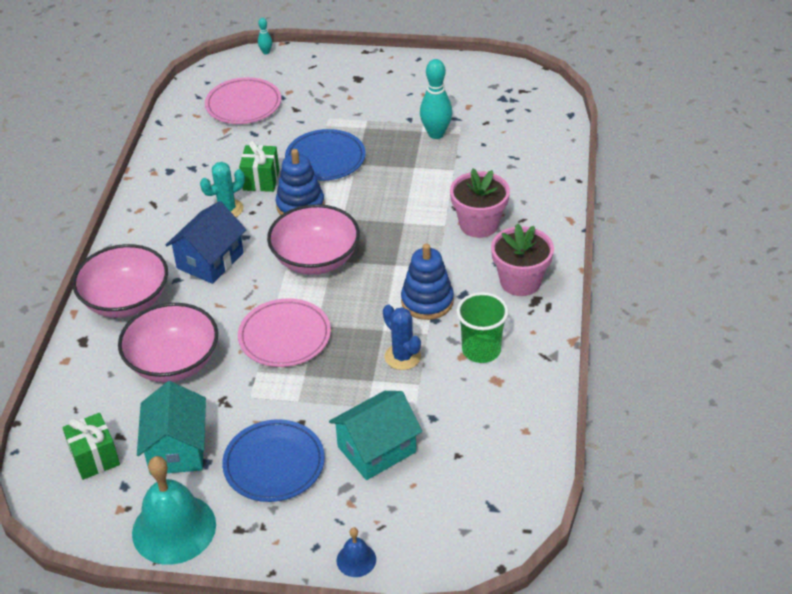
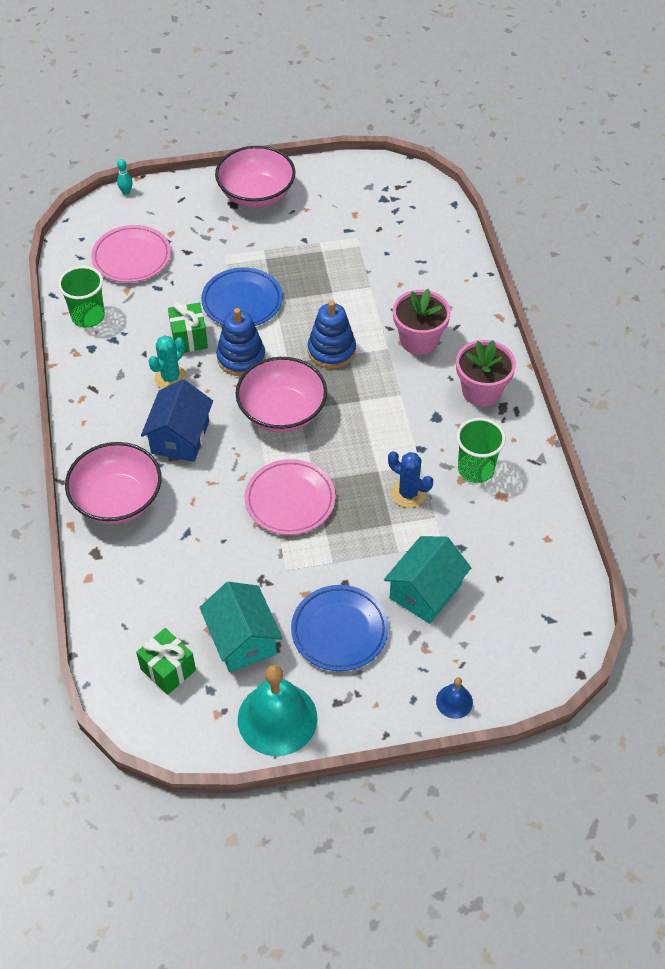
camera: 20 degrees left, 10 degrees up
pink bowl [118,303,218,382] -> pink bowl moved to [215,146,295,208]
blue stacking toy [401,244,454,320] -> blue stacking toy moved to [308,301,356,369]
turquoise bowling pin [420,59,452,139] -> none
none -> green cup [58,266,105,328]

